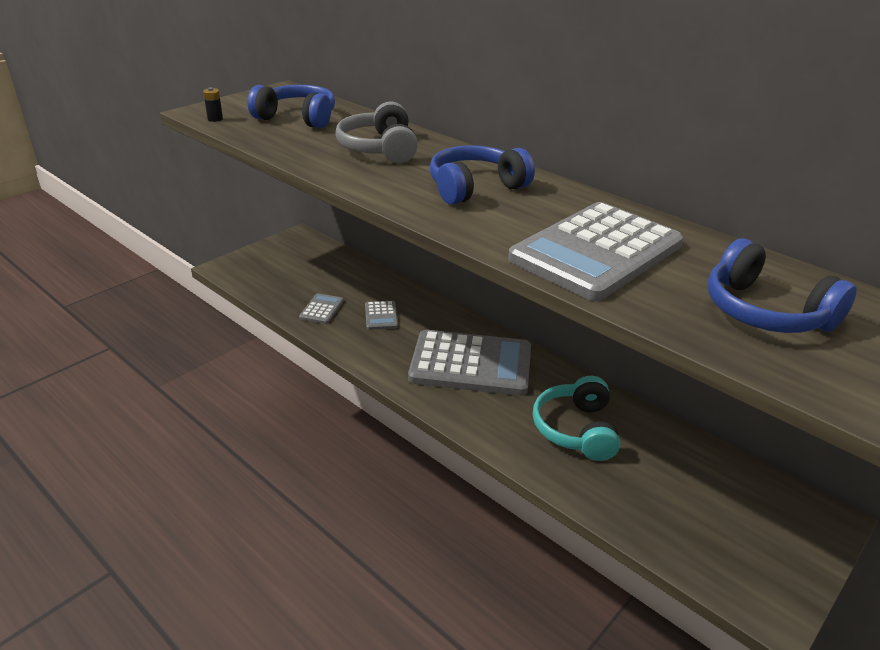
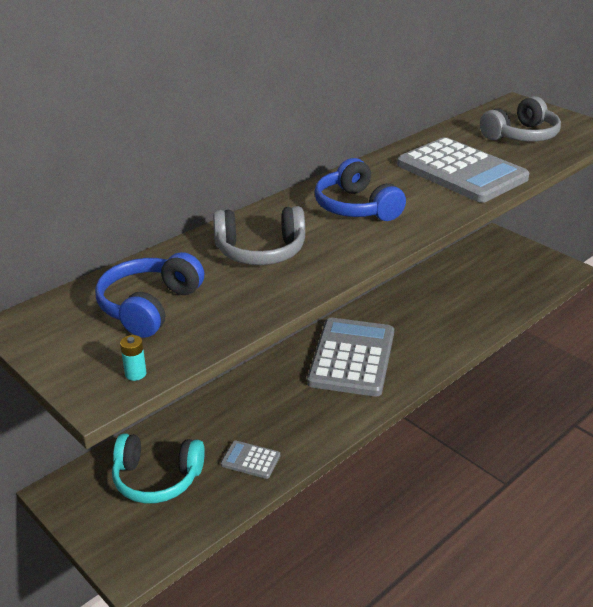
camera: 85 degrees left, 0 degrees up
black battery [203,87,223,122] -> turquoise battery [120,335,147,381]
grey calculator [365,301,398,330] -> none
turquoise headphones [533,376,620,461] -> turquoise headphones moved to [112,433,205,503]
blue headphones [707,238,857,333] -> grey headphones [480,96,561,142]

